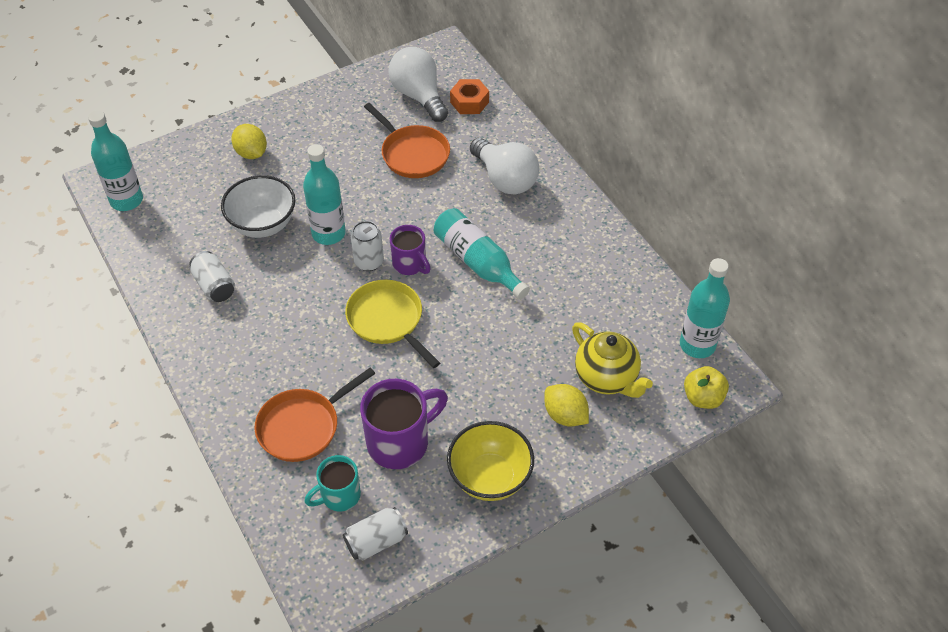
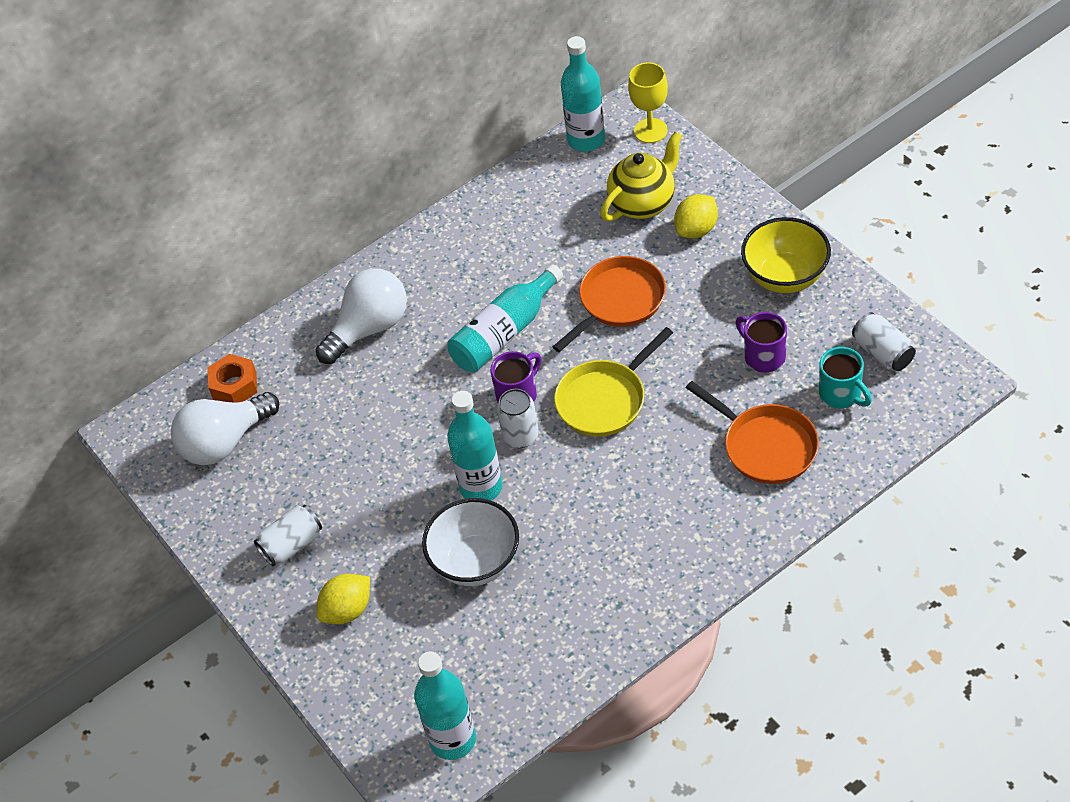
camera: 90 degrees left, 0 degrees up
white can [189,251,235,302] -> white can moved to [254,505,322,566]
purple mug [360,379,448,469] -> purple mug [736,312,787,373], size x0.61
orange pan [364,103,450,178] -> orange pan moved to [553,256,666,352]
yellow apple [684,366,729,409] -> yellow goblet [628,62,668,143]

